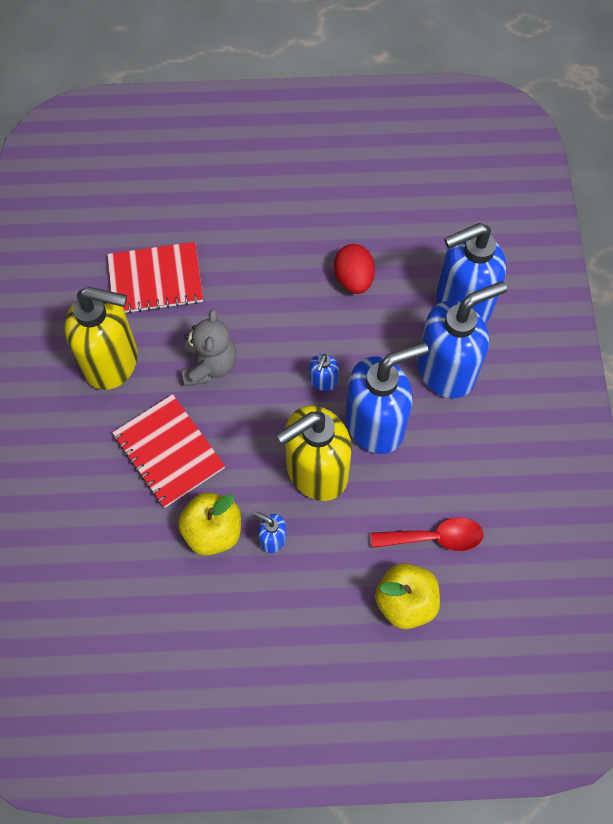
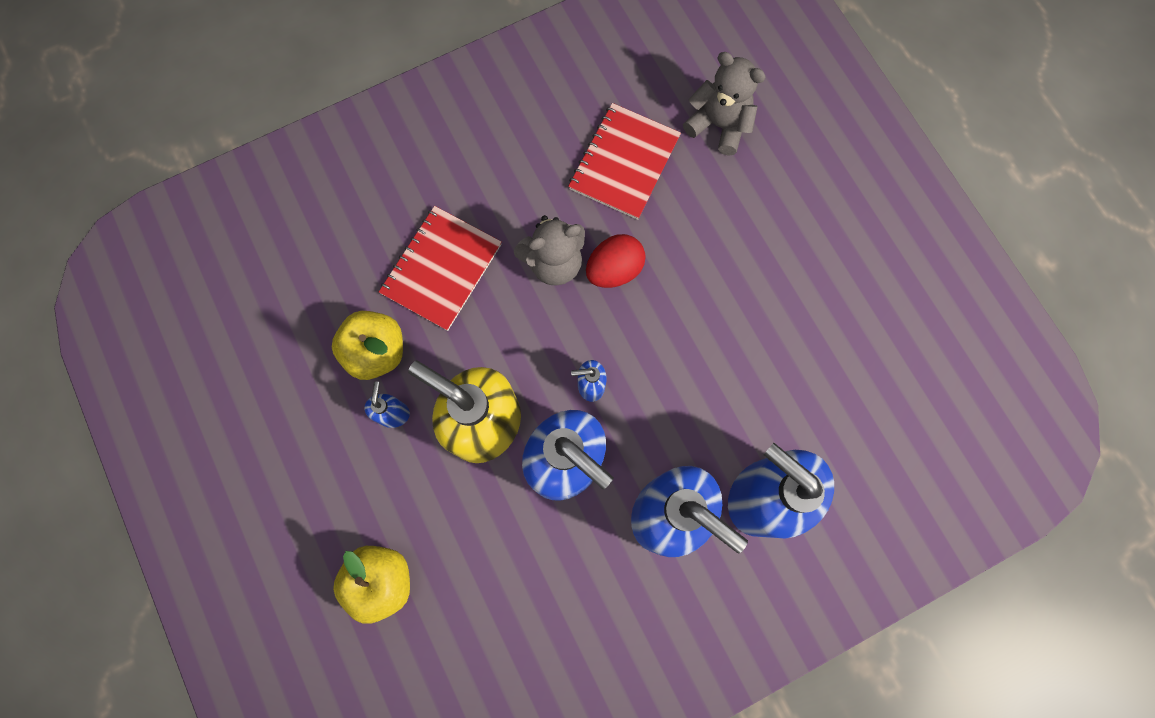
camera: 65 degrees right, 10 degrees up
yellow soap dispenser [65,286,138,390] -> none
red notebook [107,242,203,313] -> red notebook turned 60 degrees clockwise [568,103,681,220]
red egg [334,244,375,294] -> red egg moved to [586,234,646,288]
red spoon [371,517,484,551] -> none
none -> grey teddy bear [683,52,766,156]

